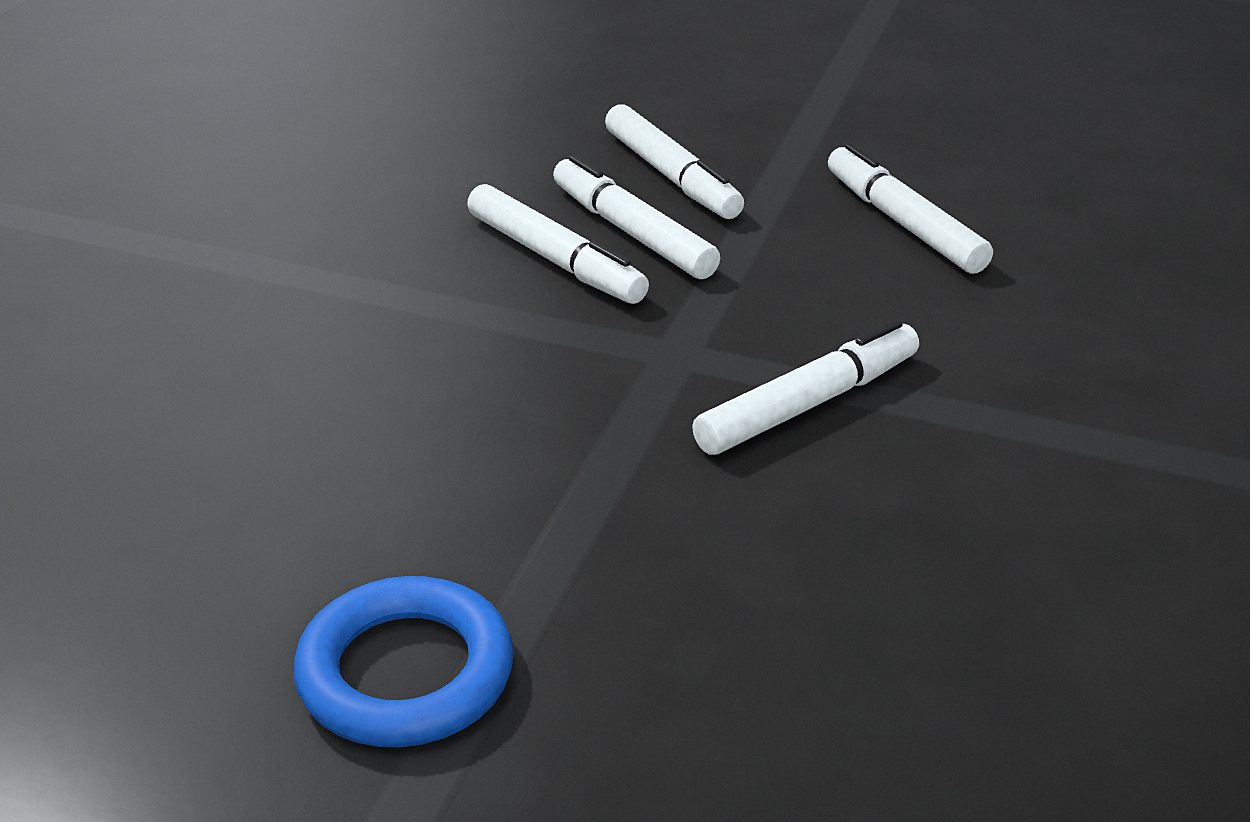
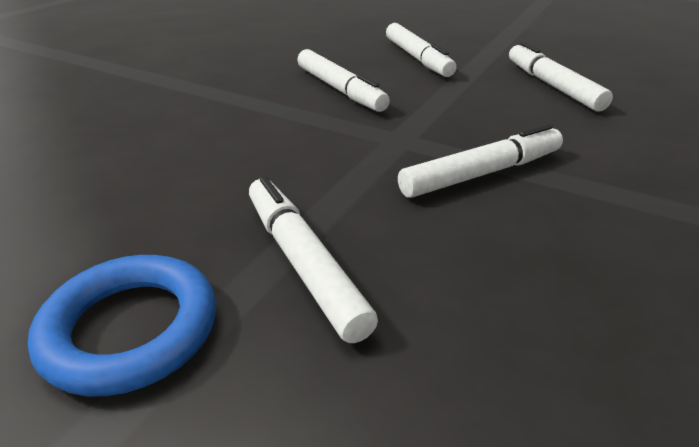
camera: 10 degrees right, 0 degrees up
white marker [553,155,720,279] -> white marker moved to [249,176,378,343]

